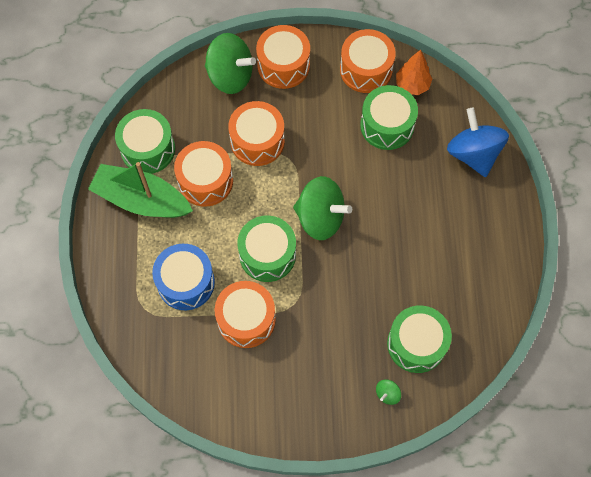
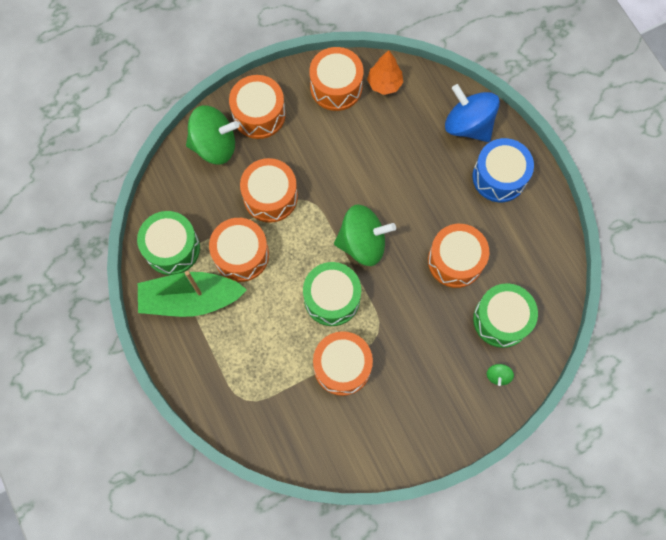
camera: 25 degrees left, 5 degrees up
blue drum [152,244,215,310] -> blue drum moved to [472,138,534,202]
green drum [360,85,418,150] -> none
none -> orange drum [428,224,489,288]

